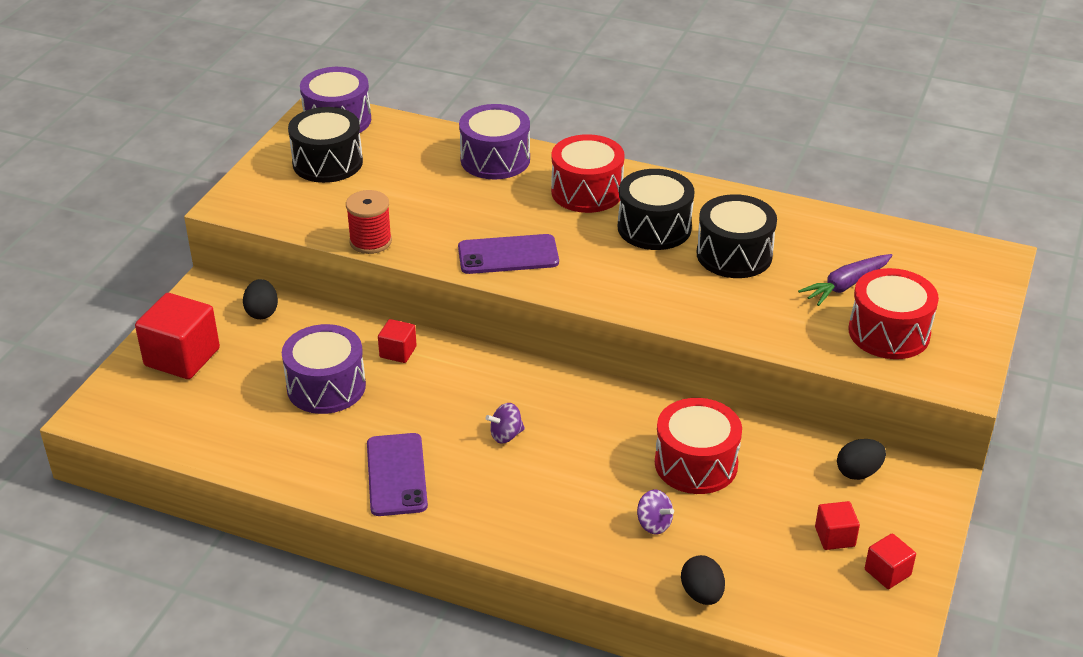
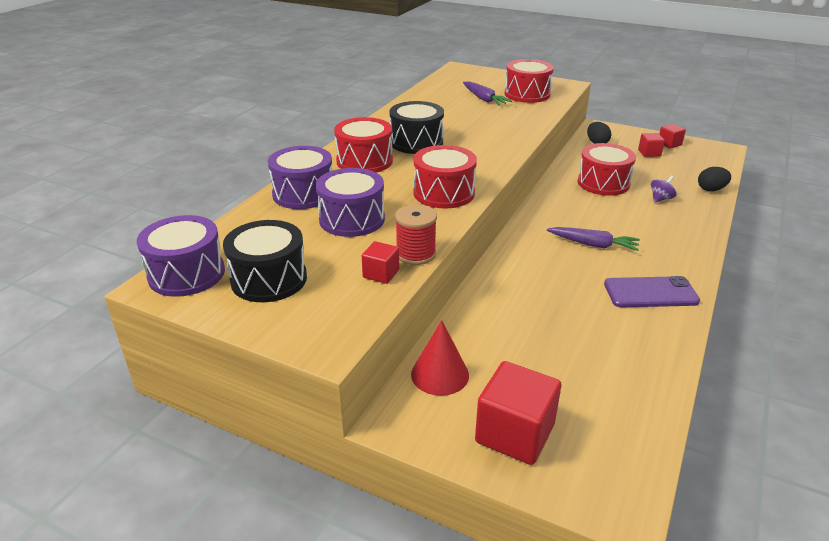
camera: 85 degrees left, 5 degrees down
black egg [243,279,278,319] -> red cone [411,320,469,396]
purple drum [282,324,366,414] -> purple drum moved to [316,168,385,237]
red cube [378,319,417,363] -> red cube moved to [362,241,399,284]
purple phone [458,234,559,274] -> red drum [413,145,477,208]
purple spinning top [486,403,525,444] -> purple carrot [547,227,640,251]
black drum [697,194,777,278] -> none

